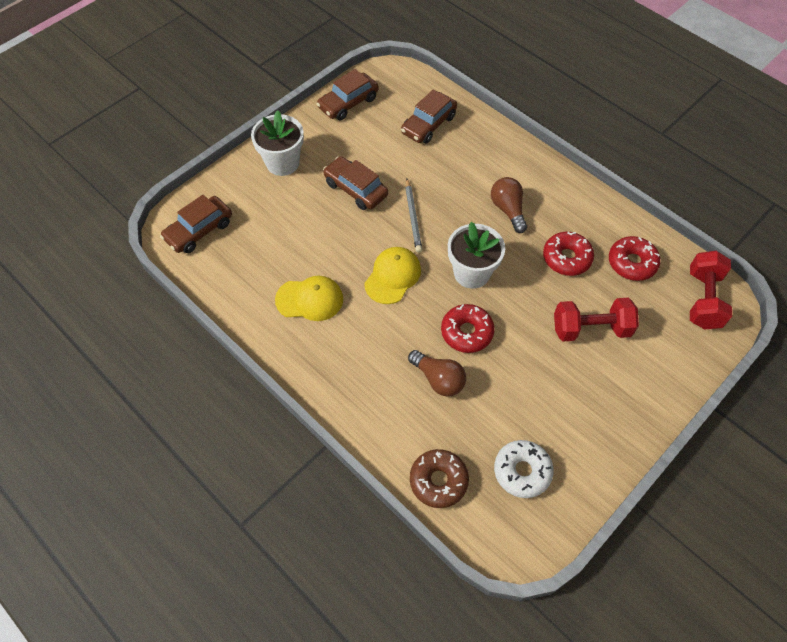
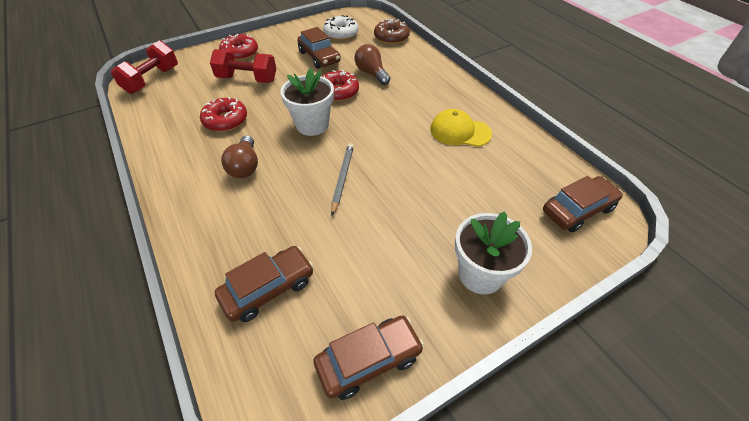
camera: 165 degrees left, 10 degrees down
brown car [323,156,388,210] -> brown car moved to [297,27,341,69]
yellow cap [364,247,421,304] -> none
red donut [609,236,660,281] -> red donut moved to [219,34,258,61]

